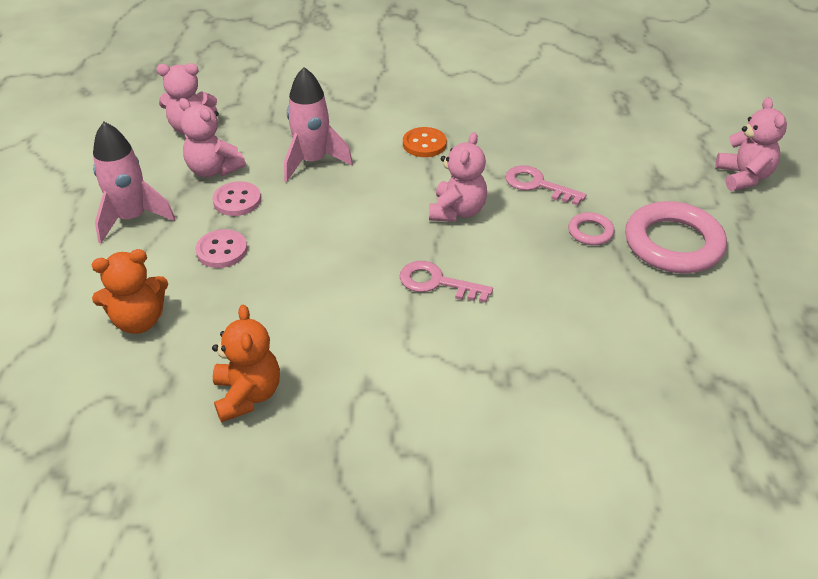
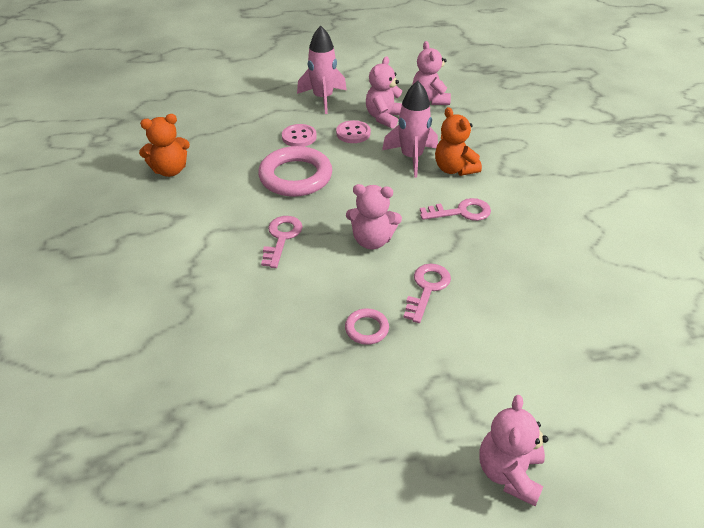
camera: 80 degrees right, 0 degrees up
orange teddy bear [92,249,168,334] -> orange teddy bear moved to [435,107,482,176]
orange button [403,127,447,157] -> pink key [420,198,491,221]
pink ring [625,201,727,273] -> pink ring moved to [258,146,332,197]
pink teddy bear [715,97,787,191] -> pink teddy bear turned 120 degrees clockwise [479,395,548,506]

